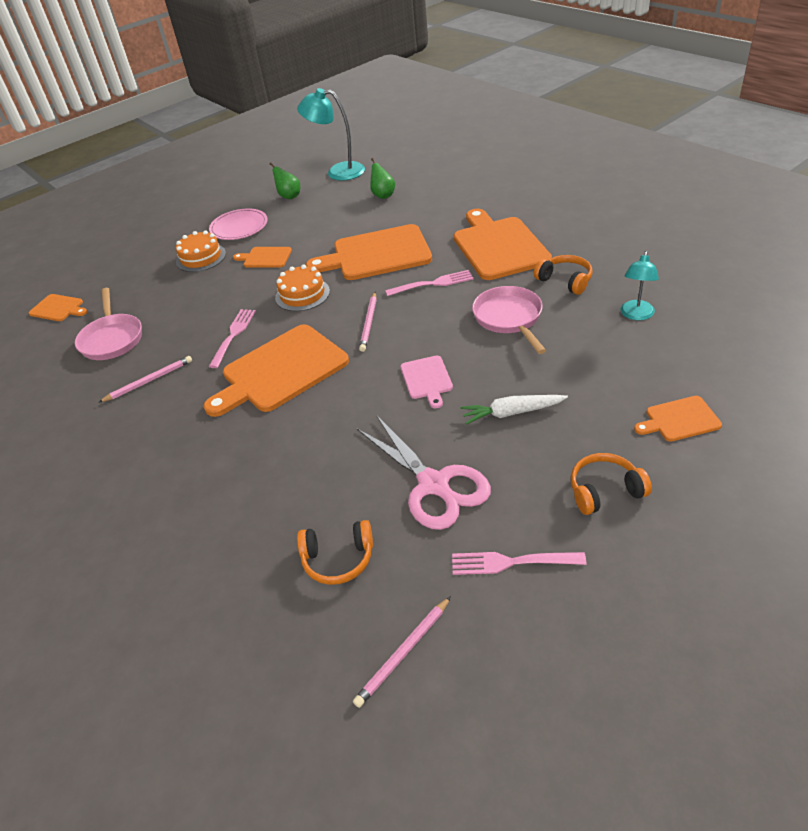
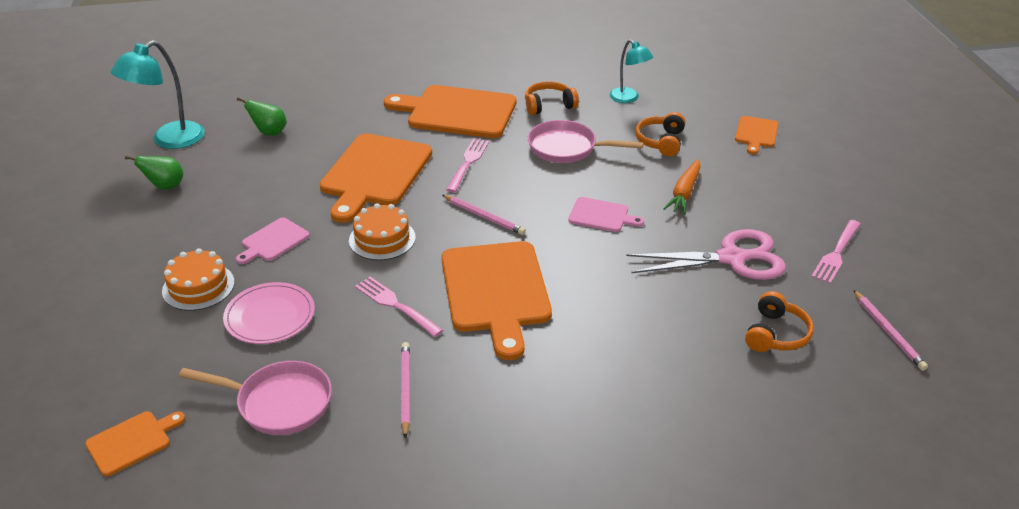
camera: 65 degrees left, 5 degrees down
pink plate [209,208,268,240] -> pink plate moved to [223,282,315,344]
orange cutting board [233,247,292,268] -> pink cutting board [236,218,310,264]
white carrot [461,395,568,425] -> orange carrot [663,159,700,214]
orange headphones [571,453,652,515] -> orange headphones moved to [635,112,685,156]

